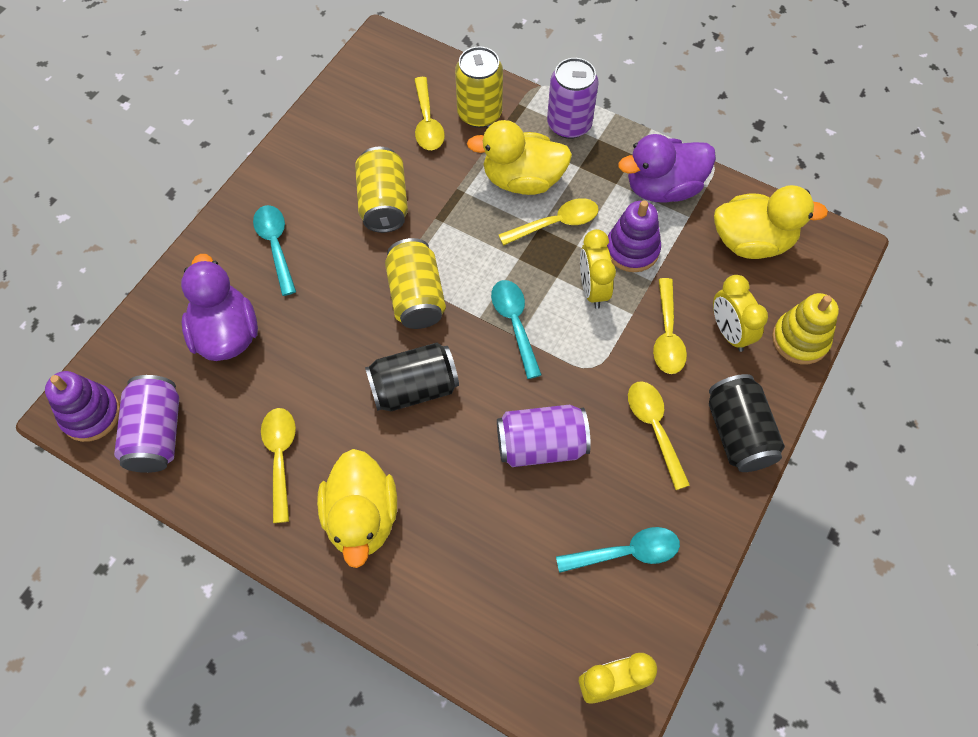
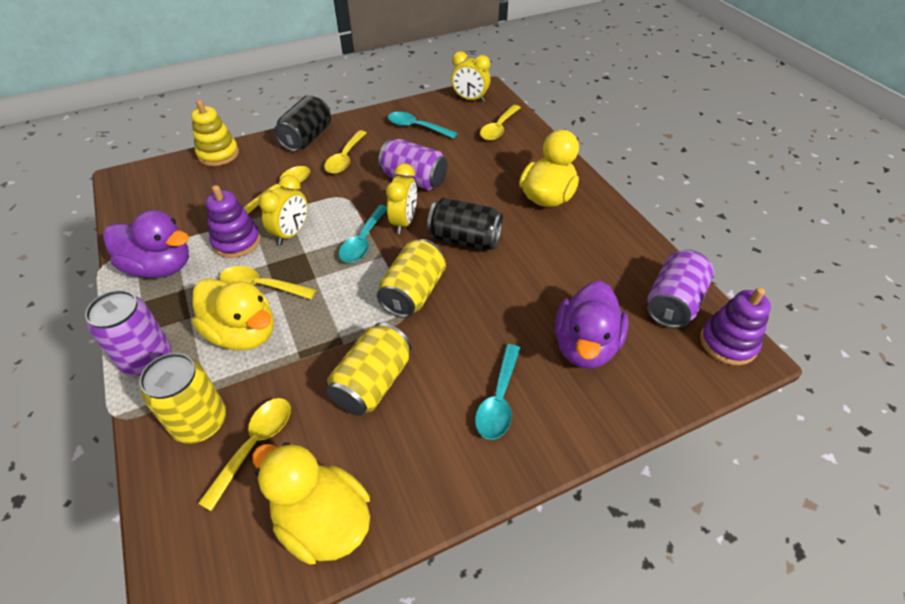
camera: 145 degrees left, 15 degrees down
yellow spoon [261,408,296,523] -> yellow spoon moved to [480,105,521,141]
yellow clock [713,275,768,352] -> yellow clock moved to [386,163,417,234]
yellow duck [714,185,828,259] -> yellow duck moved to [252,442,370,565]

